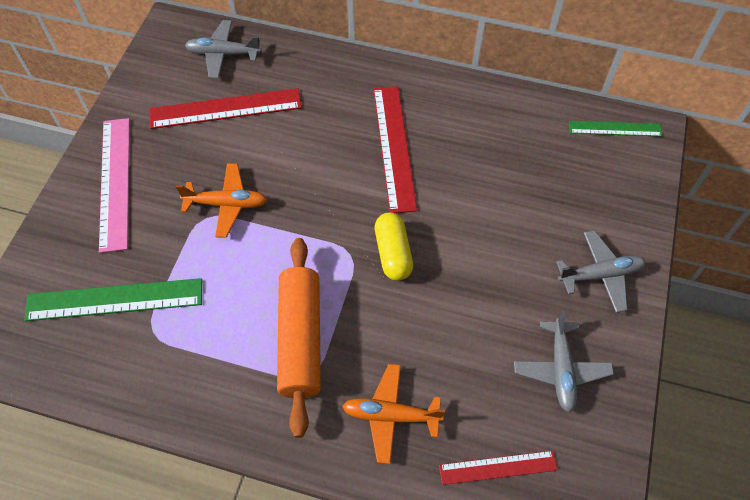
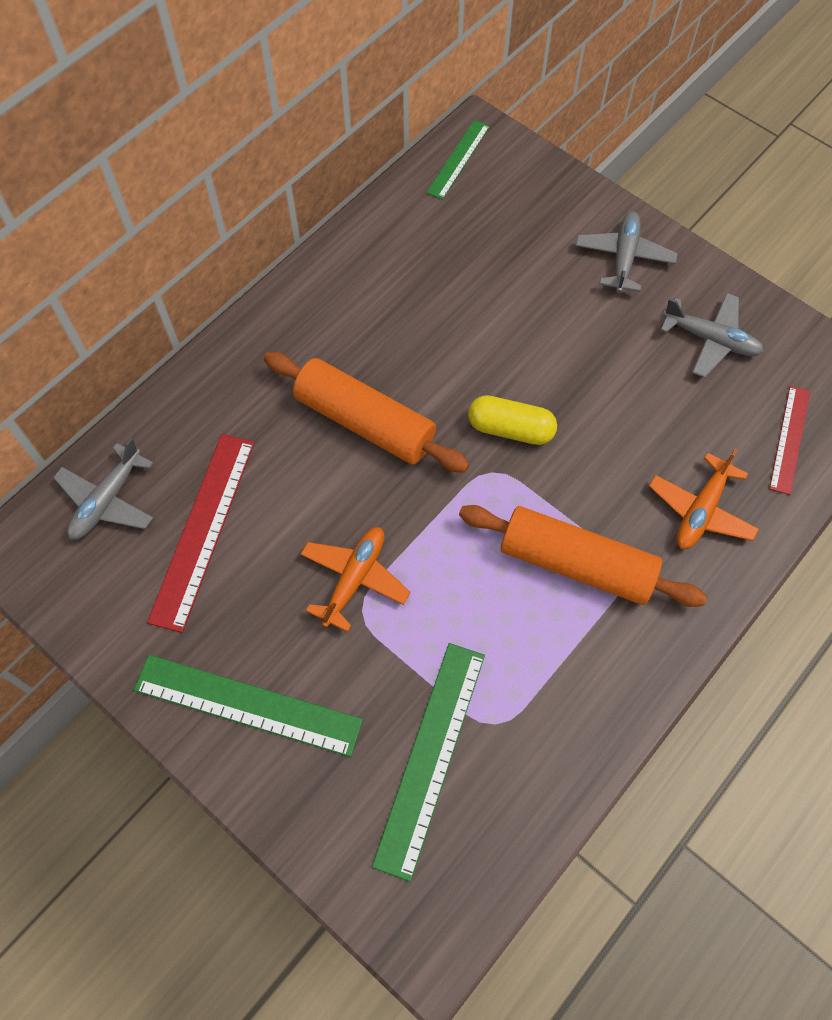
camera: 65 degrees left, 5 degrees up
pink ruler [99,118,130,253] -> green ruler [134,655,363,757]
red ruler [374,86,417,213] -> none
none -> orange rolling pin [264,352,469,473]

